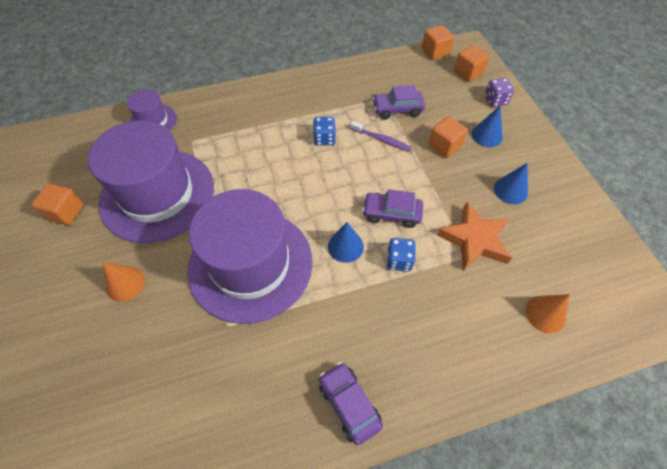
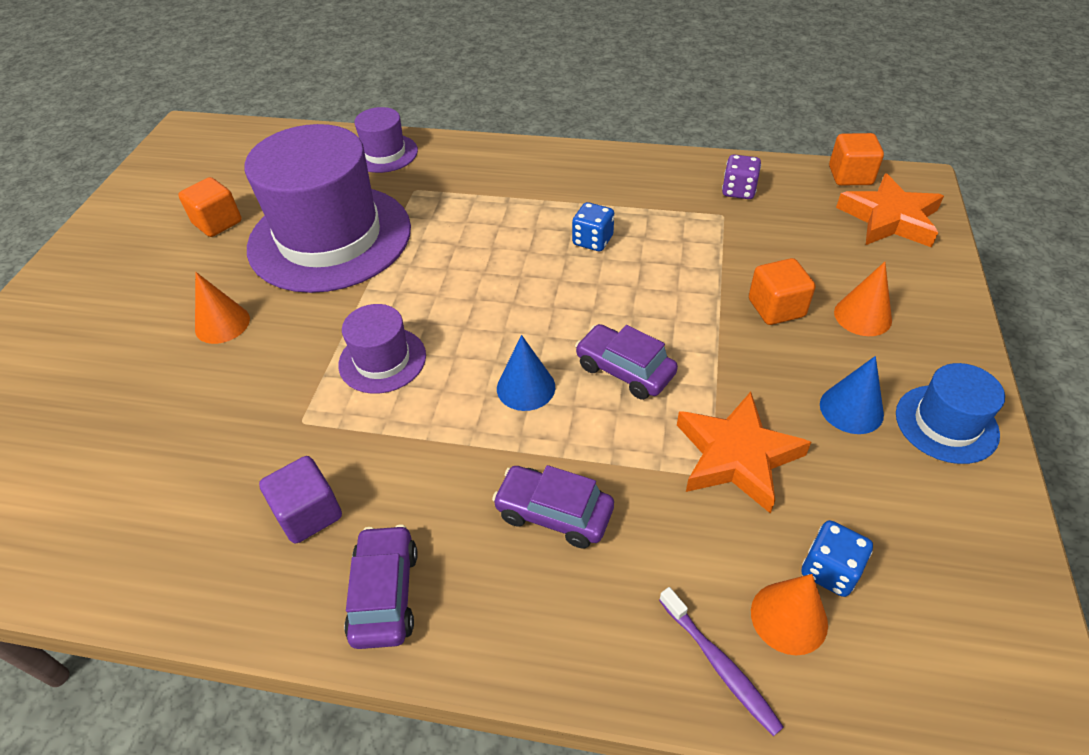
camera: 30 degrees right, 10 degrees down
purple hat [187,189,313,324] -> purple hat [338,304,426,394], size x0.46
purple toothbrush [350,121,412,151] -> purple toothbrush moved to [659,587,784,736]
purple car [372,85,425,119] -> purple car moved to [492,465,614,548]
blue dice [387,238,416,271] -> blue dice moved to [801,520,873,597]
orange cube [454,45,490,82] -> orange star [836,173,944,247]
blue cone [472,106,503,147] -> orange cone [834,262,892,336]
purple dice [484,78,514,107] -> purple dice moved to [722,154,761,199]
none -> purple cube [259,456,342,544]
none -> blue hat [896,363,1005,464]

